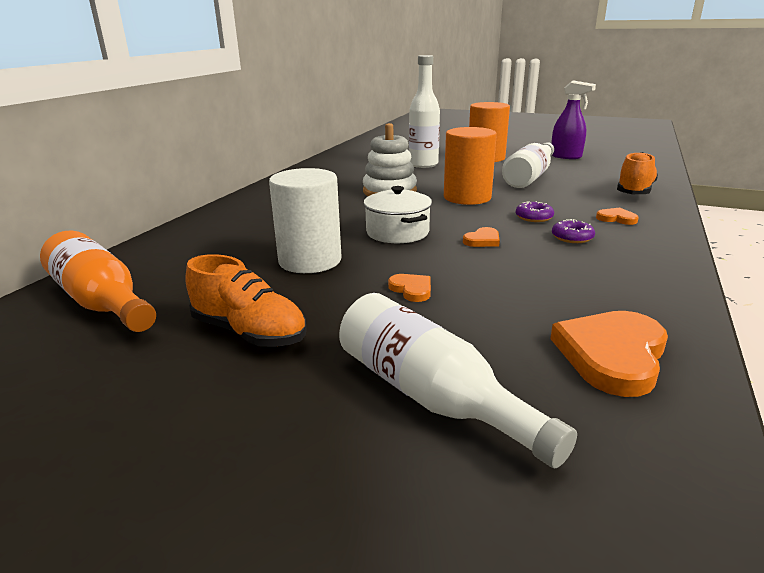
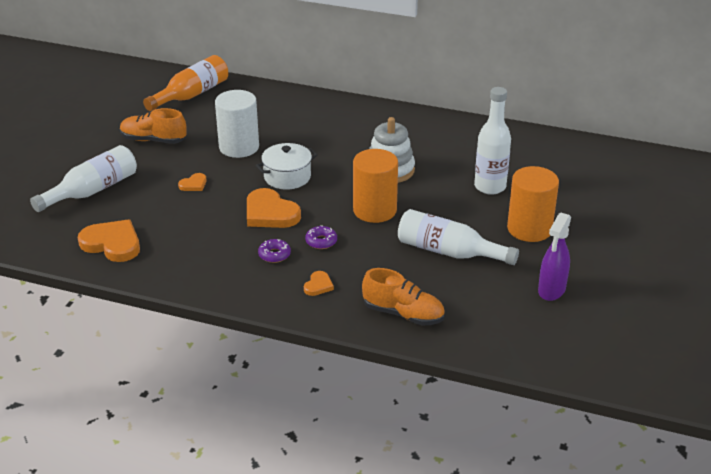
camera: 85 degrees right, 10 degrees up
orange shoe [185,254,306,347] -> orange shoe turned 75 degrees clockwise [120,108,187,144]
orange heart [463,227,500,247] -> orange heart [247,188,301,228], size x2.02

